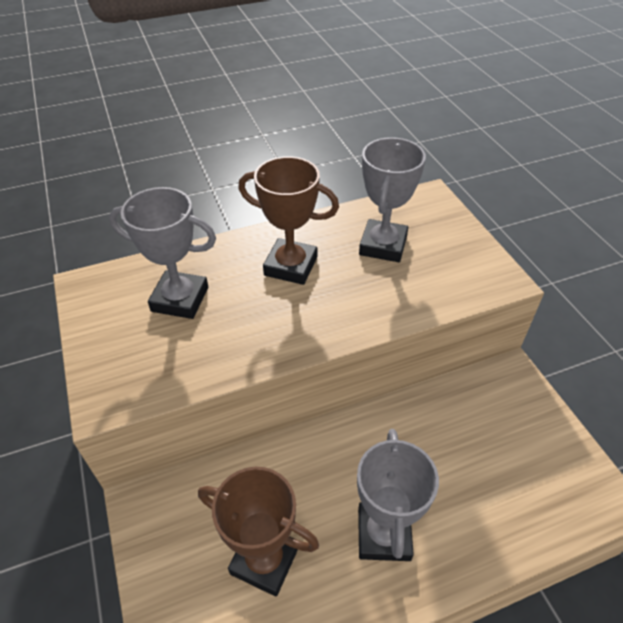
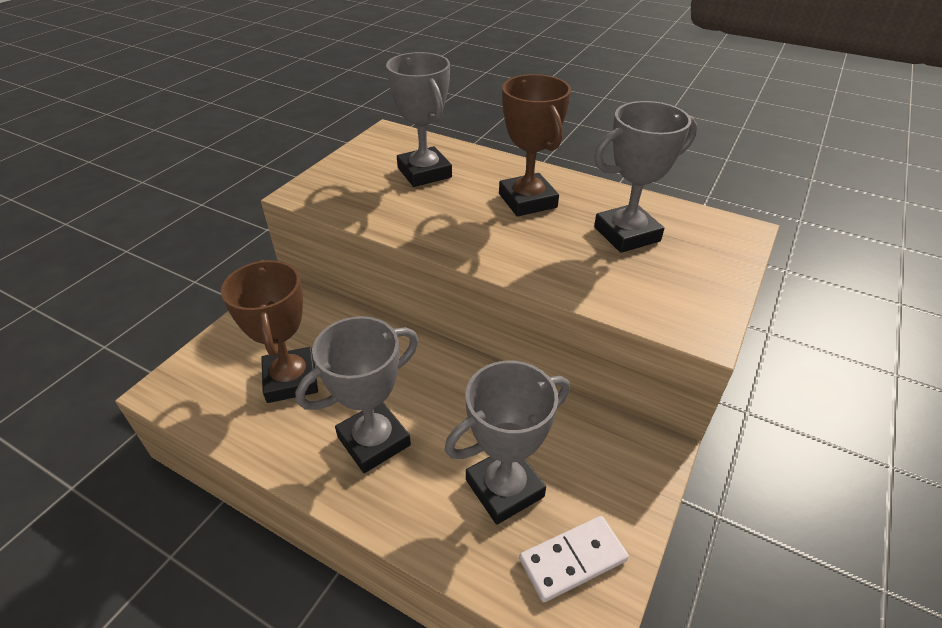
camera: 50 degrees right, 5 degrees down
none -> grey trophy [444,361,570,525]
none -> white domino [519,516,629,602]

